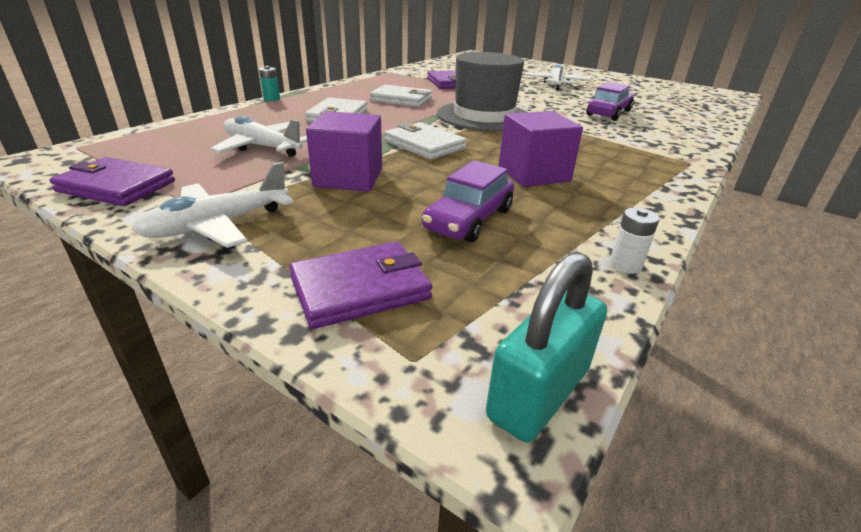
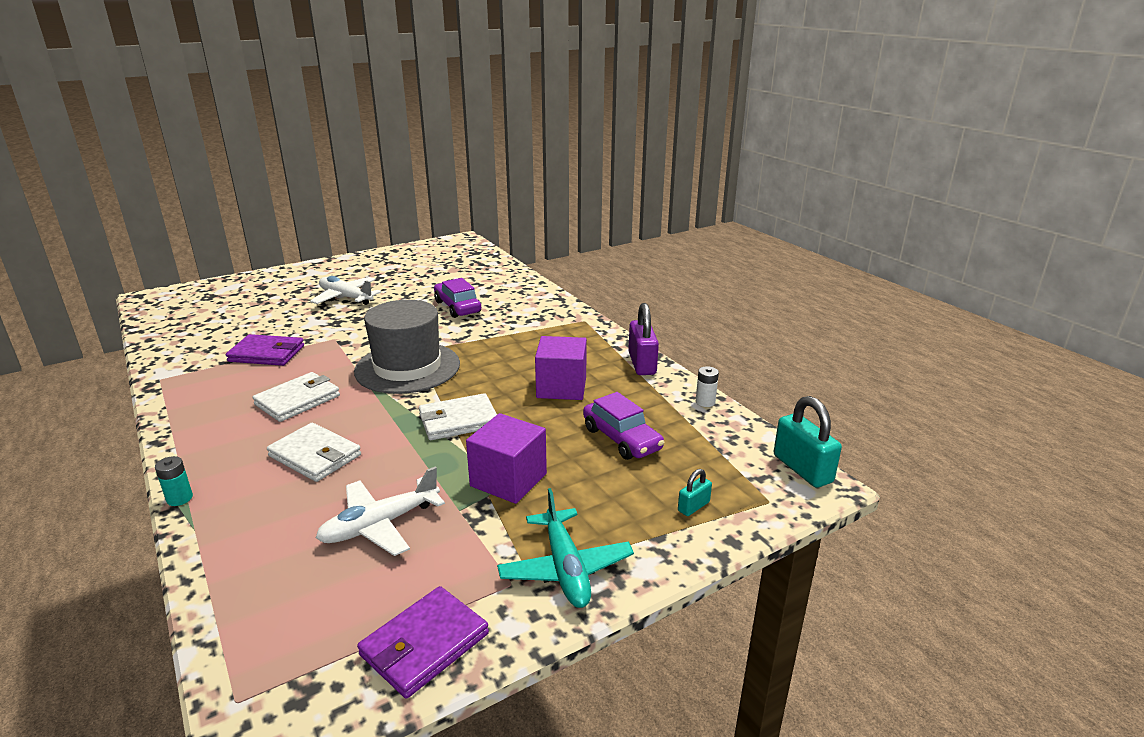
camera: 65 degrees left, 5 degrees down
white plane [132,162,294,248] -> turquoise plane [497,488,634,608]
purple wallet [289,241,432,329] -> turquoise padlock [678,469,712,516]
none -> purple padlock [628,303,659,375]

